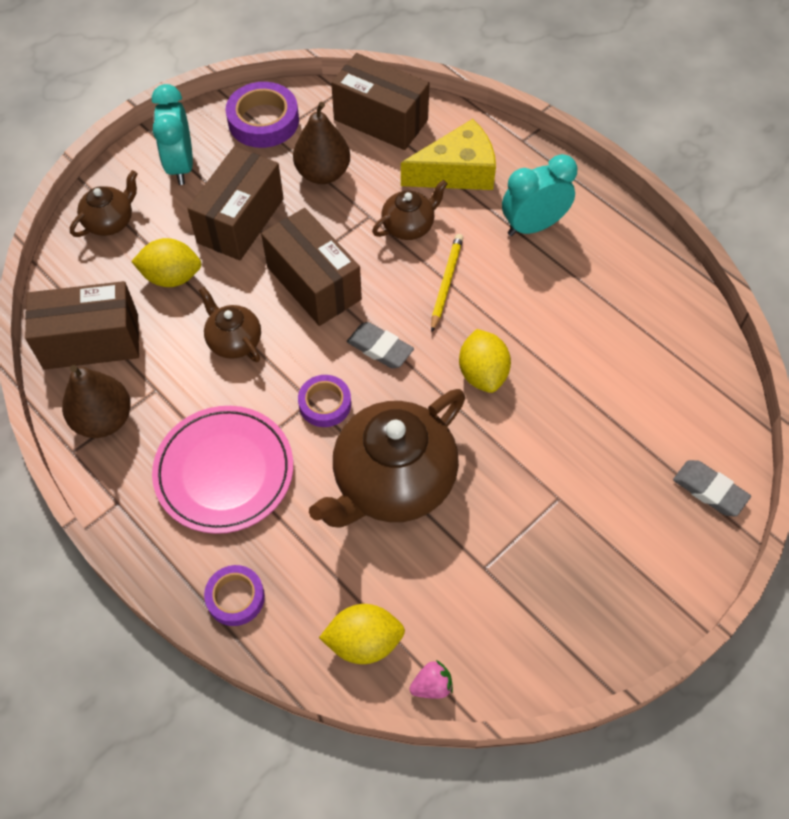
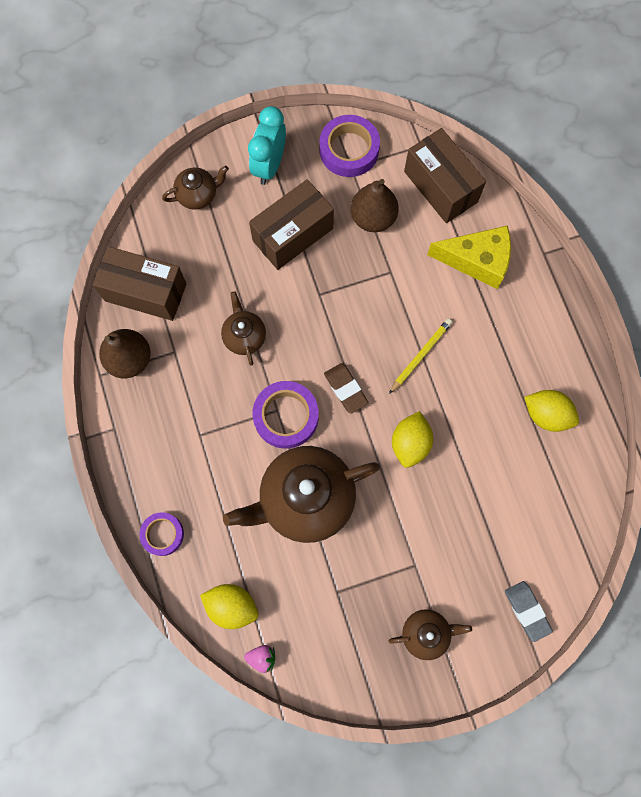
camera: 25 degrees right, 15 degrees up
yellow lemon [131,238,201,287] -> yellow lemon moved to [524,390,579,432]
pink plate [152,406,293,534] -> none
brown box [261,208,362,326] -> none
purple tape [298,375,351,427] -> purple tape [253,381,319,449], size x1.60
grey eraser [347,322,414,369] -> brown eraser [324,363,368,414]
brown teapot [372,180,448,240] -> brown teapot moved to [389,609,472,660]
turquoise clock [502,154,577,236] -> none

